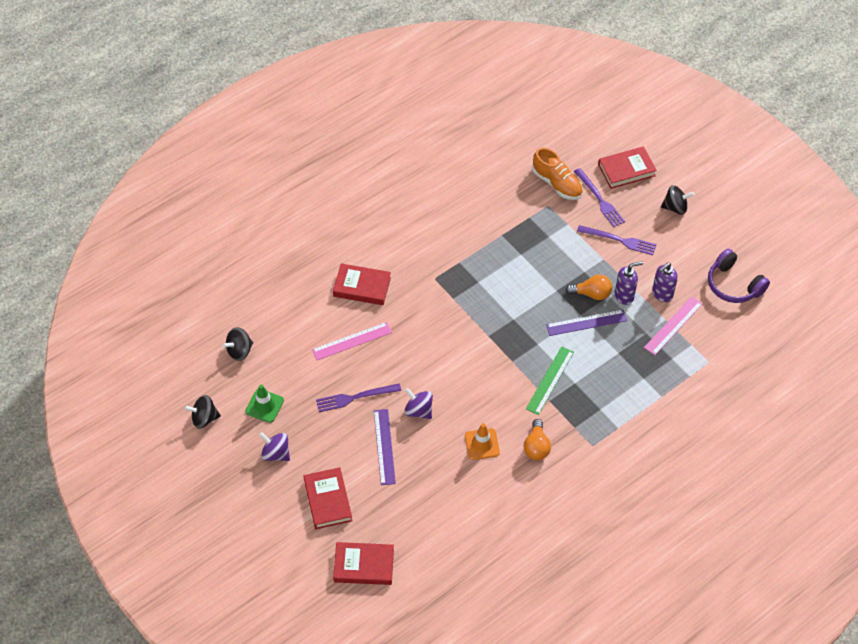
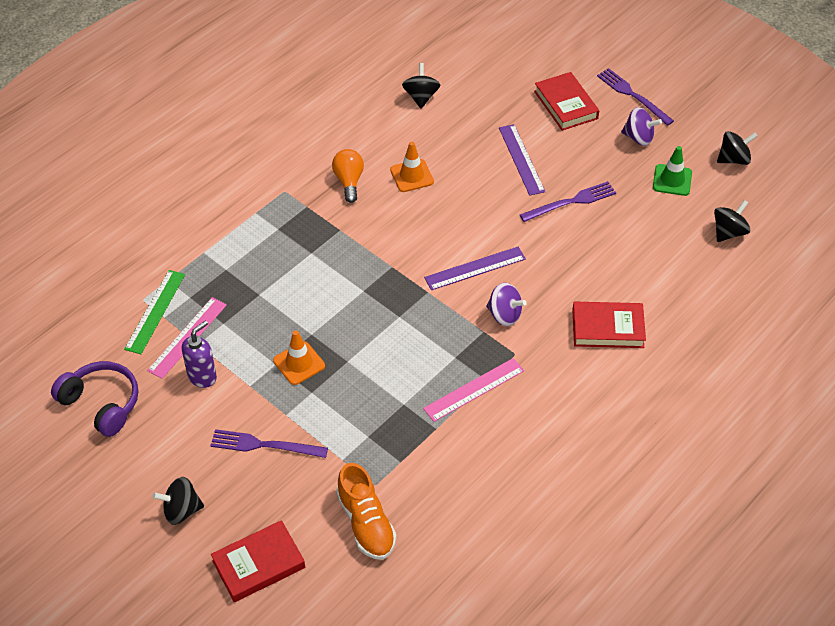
camera: 170 degrees right, 5 degrees down
pink ruler [312,322,392,360] -> pink ruler moved to [423,358,524,422]
red book [333,542,394,585] -> none
purple spinning top [404,388,433,419] -> purple spinning top moved to [486,283,527,326]
green ruler [526,346,574,415] -> green ruler moved to [124,270,185,354]
orange shoe [532,147,583,200] -> orange shoe turned 150 degrees counterclockwise [336,463,396,560]
purple ruler [546,310,627,336] -> purple ruler moved to [424,247,526,290]
orange light bulb [566,275,612,300] -> orange traffic cone [273,330,325,385]
purple fork [574,168,625,227] -> purple fork moved to [597,68,674,126]
purple soap dispenser [615,261,643,305] -> none
none -> black spinning top [402,63,440,109]

